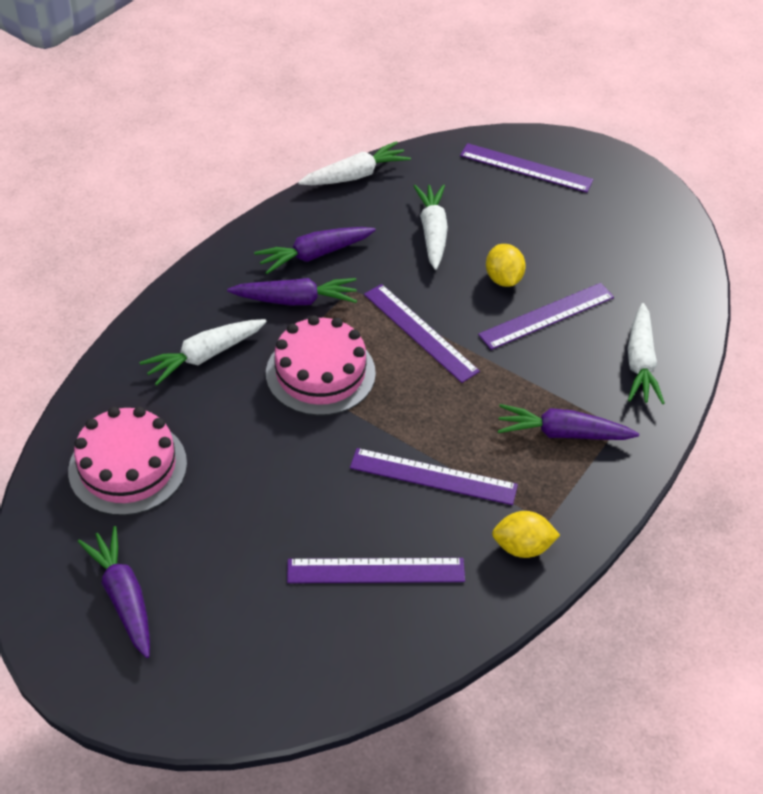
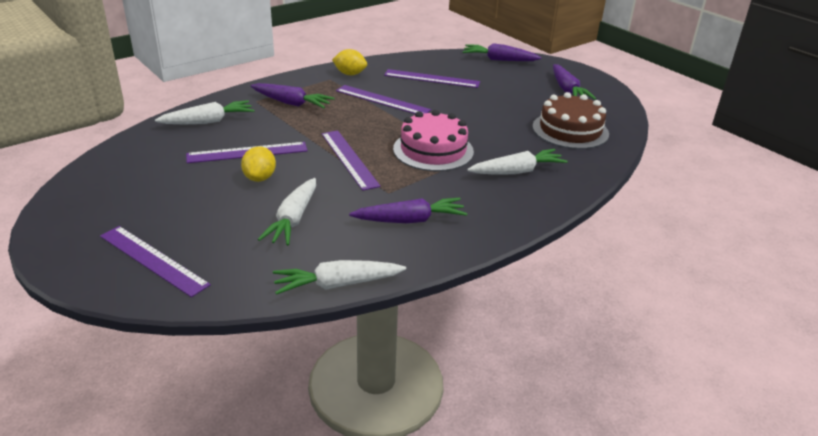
camera: 165 degrees left, 15 degrees down
pink cake [68,407,187,516] -> brown cake [533,92,609,149]
purple carrot [227,278,357,305] -> purple carrot moved to [463,43,541,61]
white carrot [628,303,664,404] -> white carrot turned 45 degrees clockwise [155,100,254,125]

